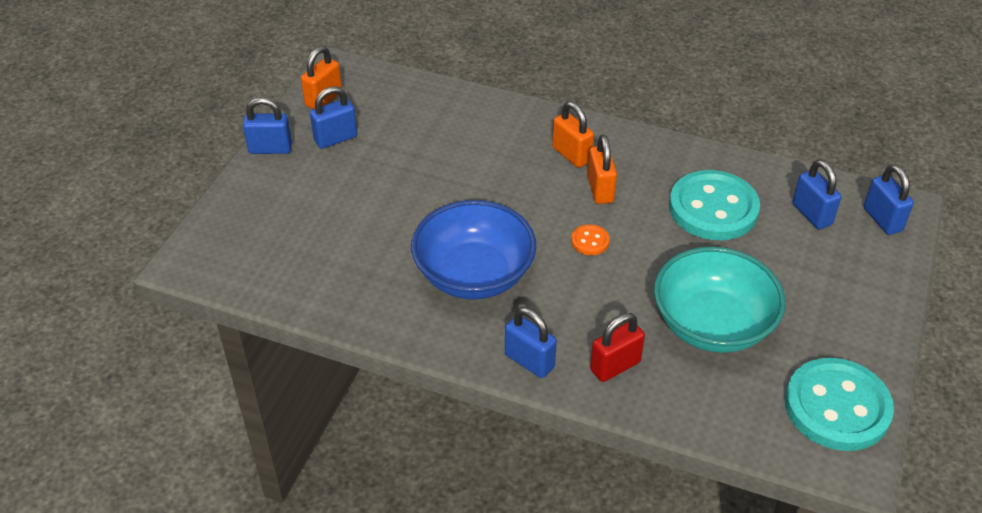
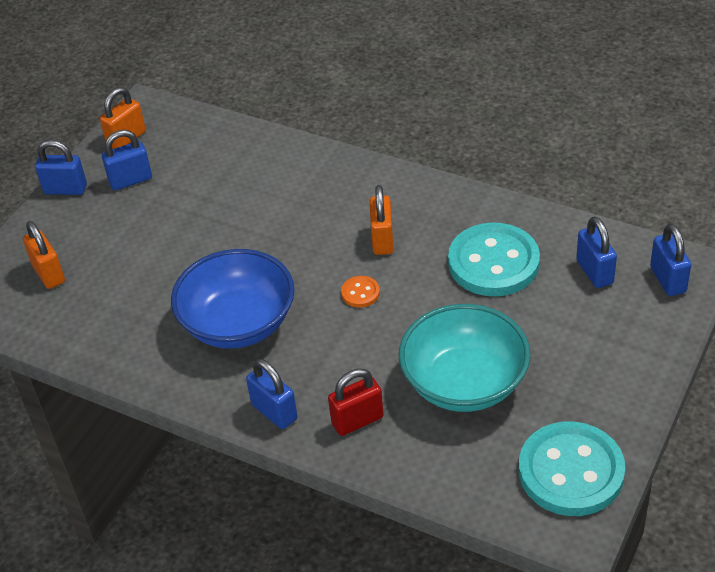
camera: 10 degrees right, 0 degrees up
orange padlock [552,101,594,168] -> orange padlock moved to [23,221,65,289]

